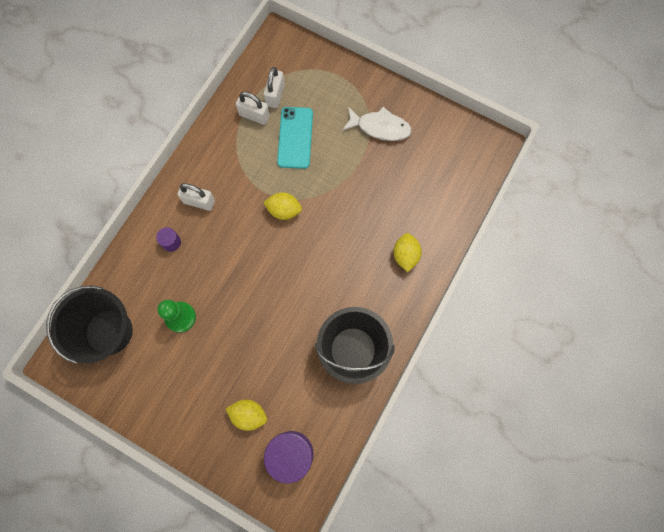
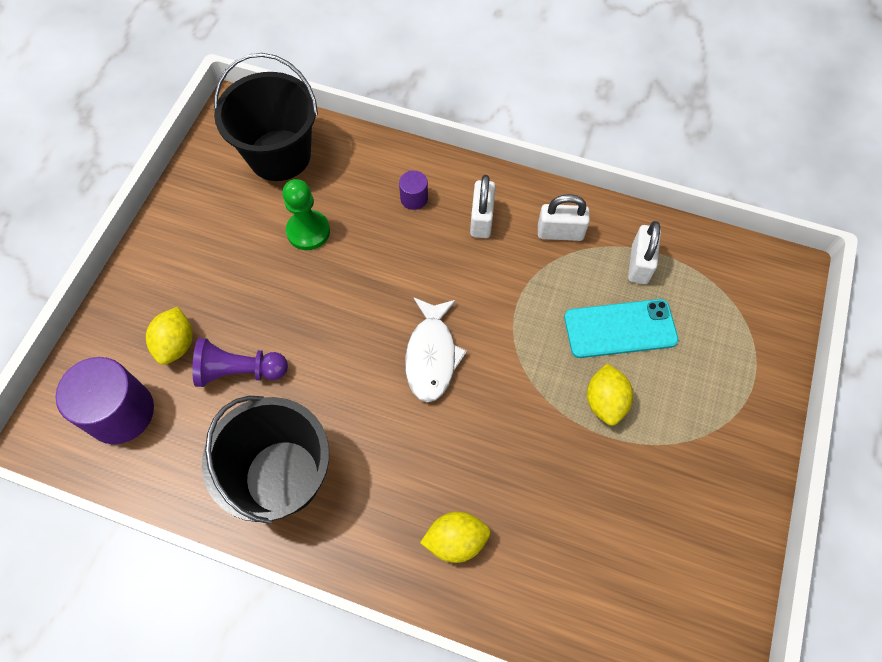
camera: 80 degrees right, 10 degrees down
yellow lemon [263,192,302,220] -> yellow lemon moved to [587,363,633,426]
white padlock [264,67,285,108] -> white padlock moved to [538,194,590,241]
white fish [342,107,412,141] -> white fish moved to [405,297,467,402]
none -> purple pawn [192,338,288,387]

